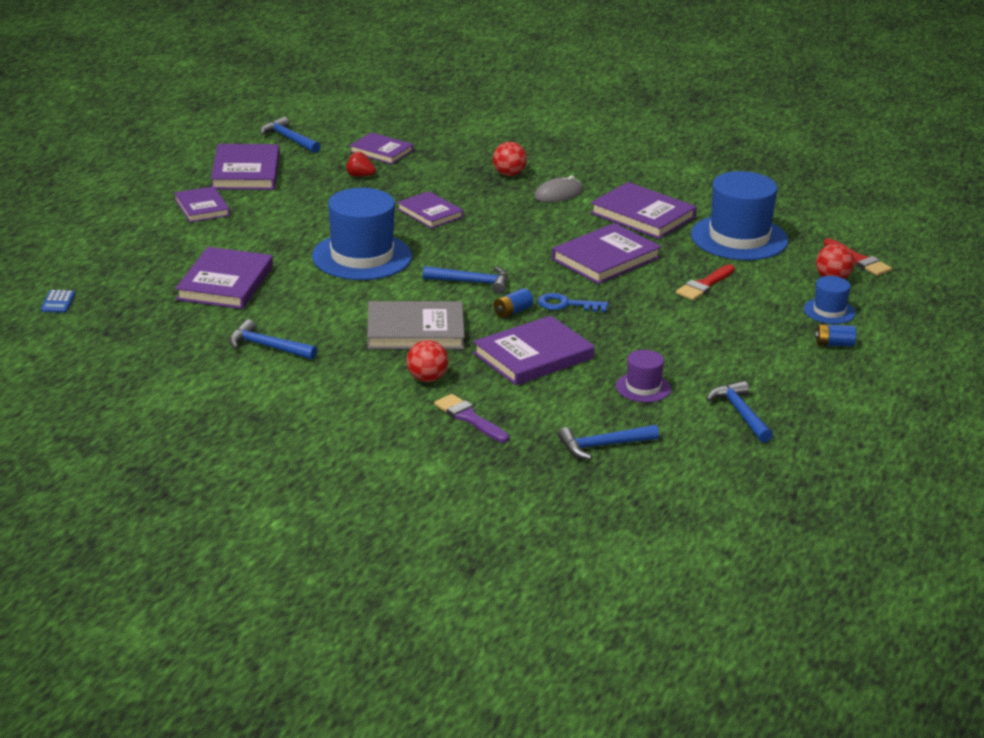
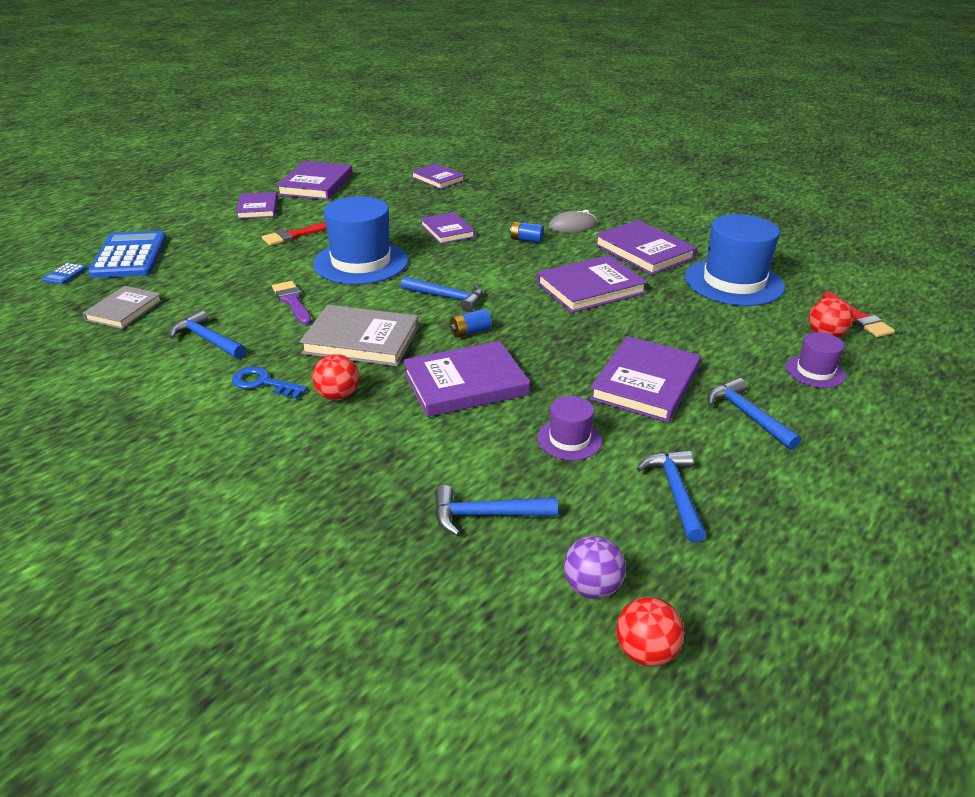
camera: 15 degrees right, 5 degrees up
purple book [175,247,273,309] -> purple book moved to [590,336,701,423]
blue hammer [261,117,321,153] -> blue hammer moved to [707,378,801,450]
red strawberry [346,151,376,177] -> none
purple brush [434,394,509,442] -> purple brush moved to [272,281,312,325]
red ball [493,142,527,176] -> red ball moved to [616,597,685,666]
blue key [538,293,608,312] -> blue key moved to [232,367,308,399]
red brush [676,264,735,300] -> red brush moved to [262,222,327,246]
blue hat [804,276,856,324] -> purple hat [786,332,846,388]
blue battery [815,324,856,347] -> blue battery moved to [510,222,544,243]
none -> grey book [83,286,163,329]
none -> blue calculator [88,231,167,278]
none -> purple ball [564,536,626,599]

